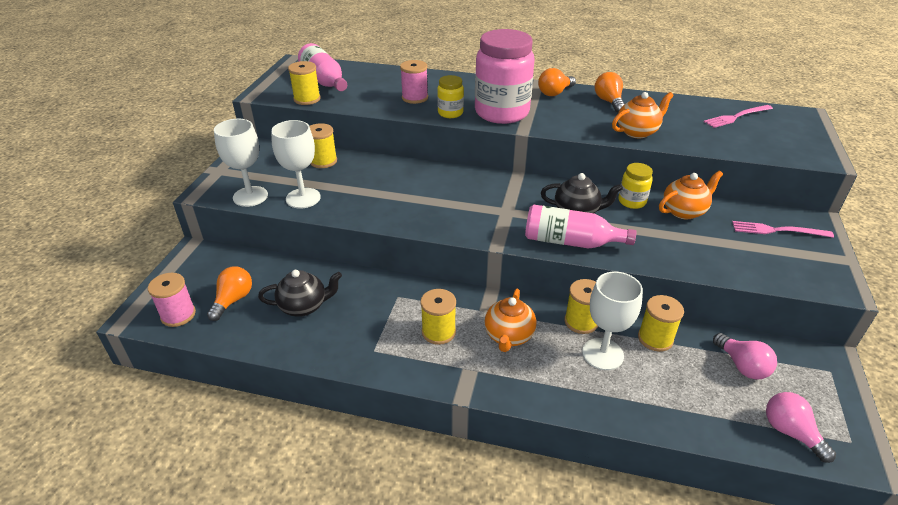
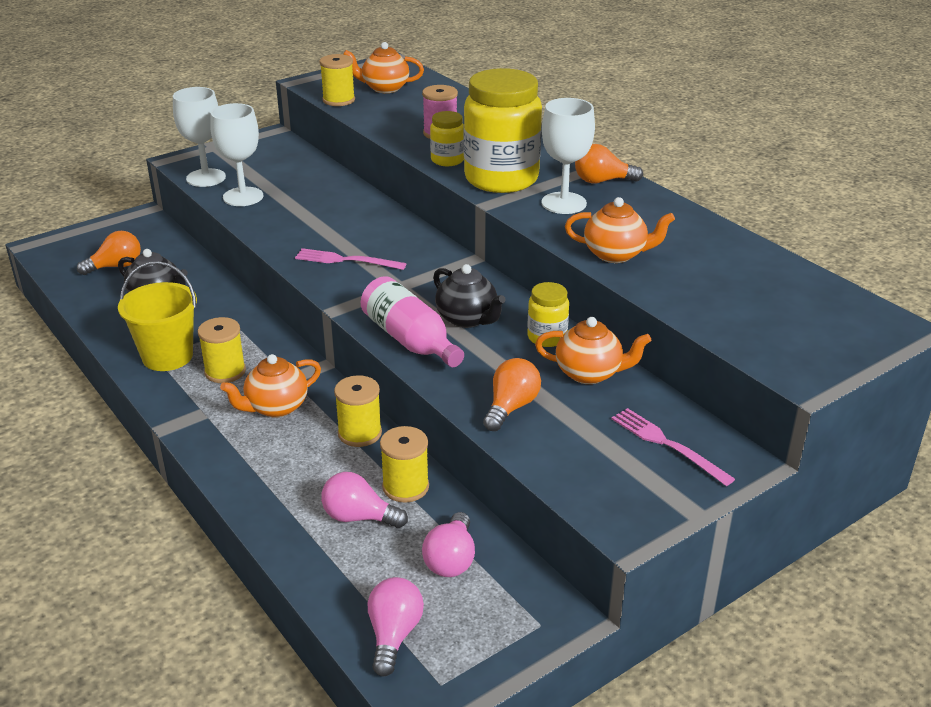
camera: 40 degrees right, 5 degrees down
pink spool [148,273,196,327] -> none
pink bottle [298,43,347,91] -> orange teapot [343,42,424,93]
yellow spool [309,123,337,168] -> none
pink jar [475,29,534,124] -> yellow jar [464,68,542,193]
white goblet [582,272,643,370] -> white goblet moved to [542,98,595,214]
orange light bulb [595,72,624,113] -> orange light bulb moved to [483,358,541,431]
pink fork [704,105,773,128] -> pink fork moved to [295,248,406,270]
none -> yellow bucket [118,261,197,371]
none -> pink light bulb [321,472,408,528]

